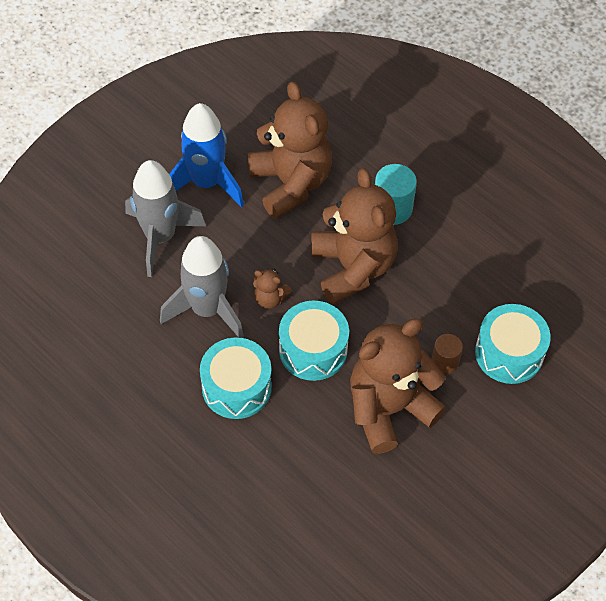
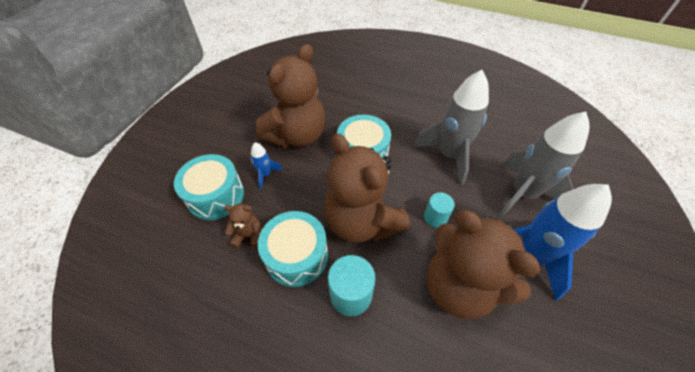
camera: 160 degrees right, 5 degrees down
turquoise drum [200,338,272,419] -> turquoise drum moved to [258,211,328,287]
brown teddy bear [253,269,292,309] -> brown teddy bear moved to [224,203,262,248]
brown cylinder [432,334,463,374] -> blue rocket [251,142,283,189]
none -> turquoise cylinder [424,193,455,228]

